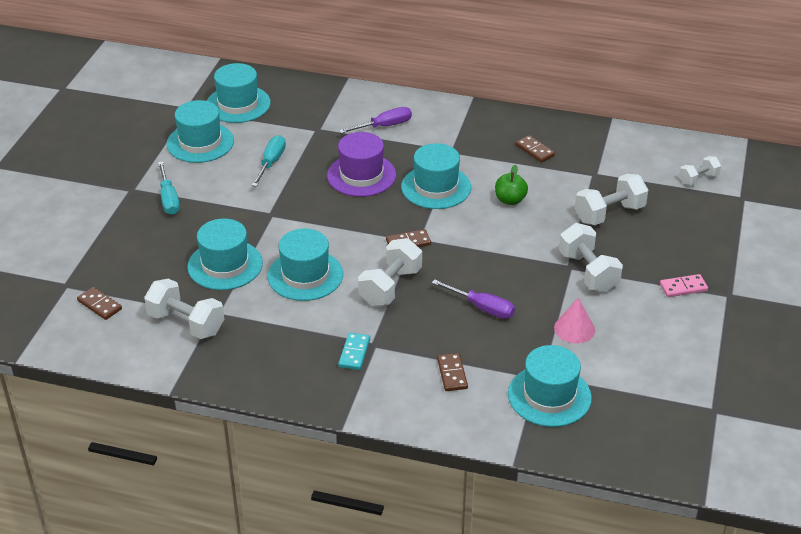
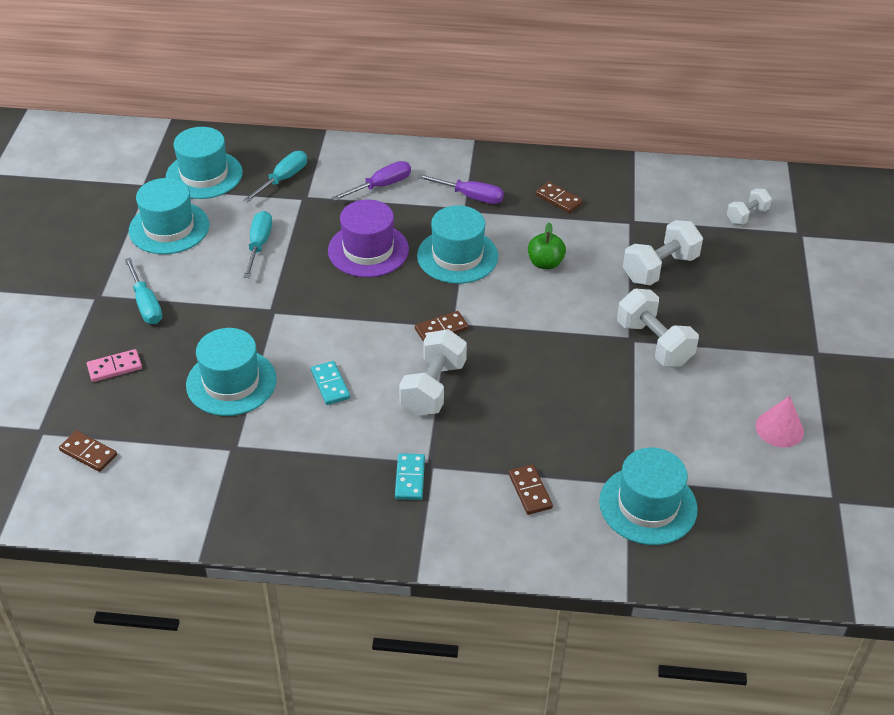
camera: 10 degrees left, 5 degrees up
white dumbbell [144,278,224,339] -> none
turquoise hat [268,228,343,301] -> turquoise domino [311,361,350,405]
purple screwdriver [432,279,515,319] -> purple screwdriver moved to [417,174,504,204]
pink cone [554,298,595,344] -> pink cone moved to [755,396,804,447]
pink domino [660,274,708,297] -> pink domino moved to [87,349,142,382]
none -> turquoise screwdriver [243,151,307,202]

